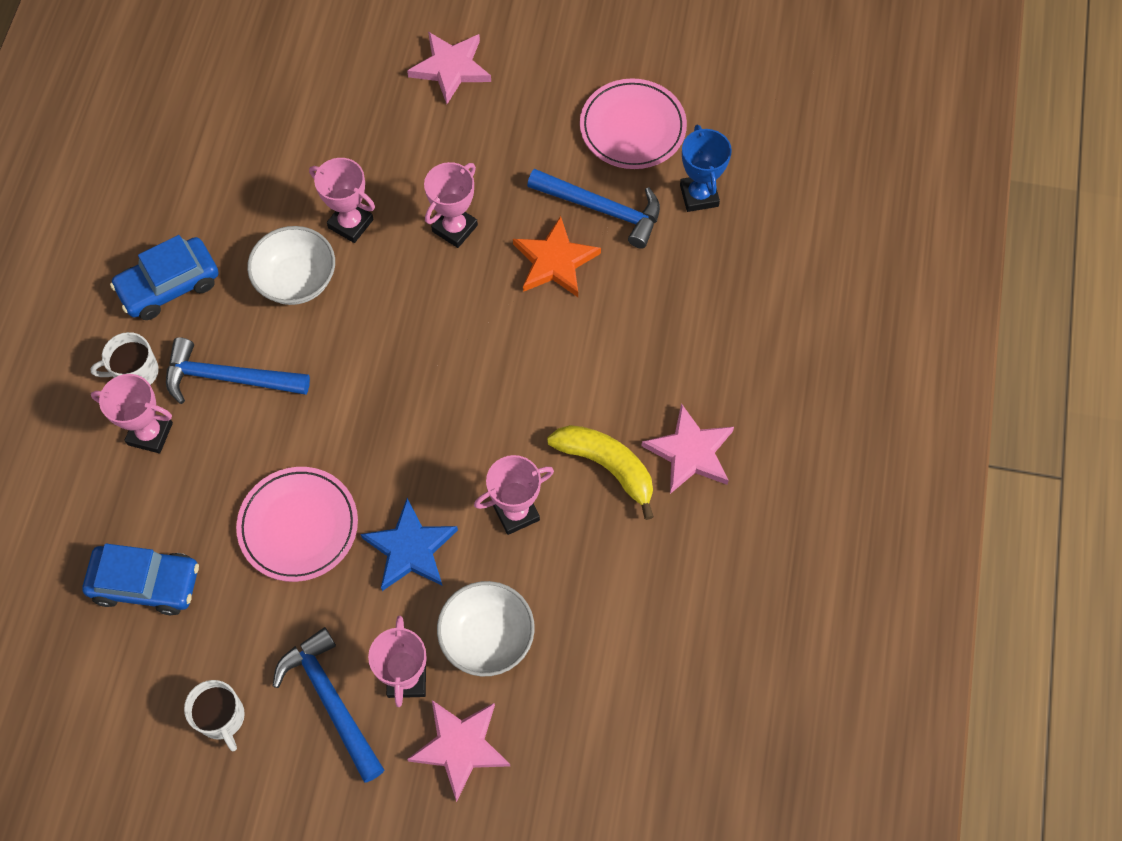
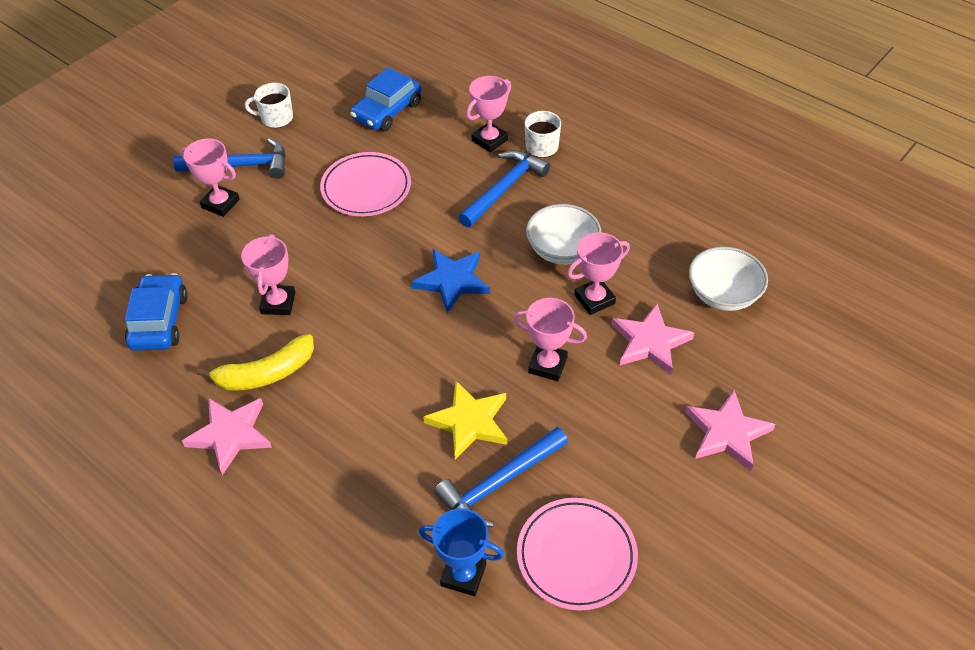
camera: 120 degrees right, 15 degrees down
blue car [110,235,219,320] -> blue car moved to [125,273,188,351]
blue star [360,498,458,591] -> blue star moved to [411,249,490,313]
pink star [407,700,510,802] -> pink star moved to [612,304,694,374]
pink trophy [424,162,478,248] -> pink trophy turned 45 degrees counterclockwise [513,298,587,381]
white bowl [437,581,535,677] -> white bowl moved to [689,247,768,311]
orange star [513,216,601,297] -> yellow star [423,381,507,460]

